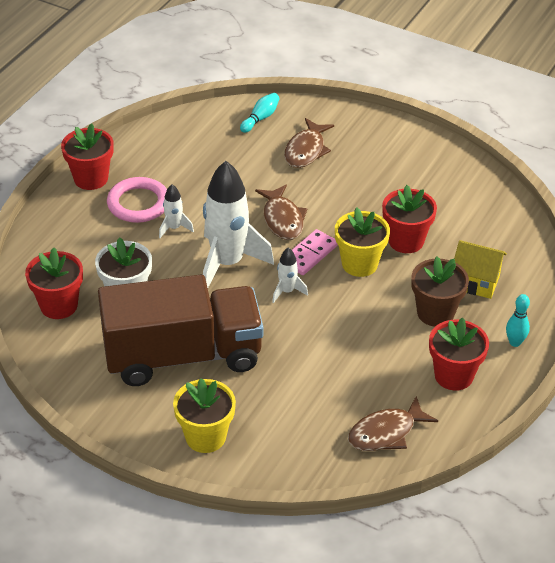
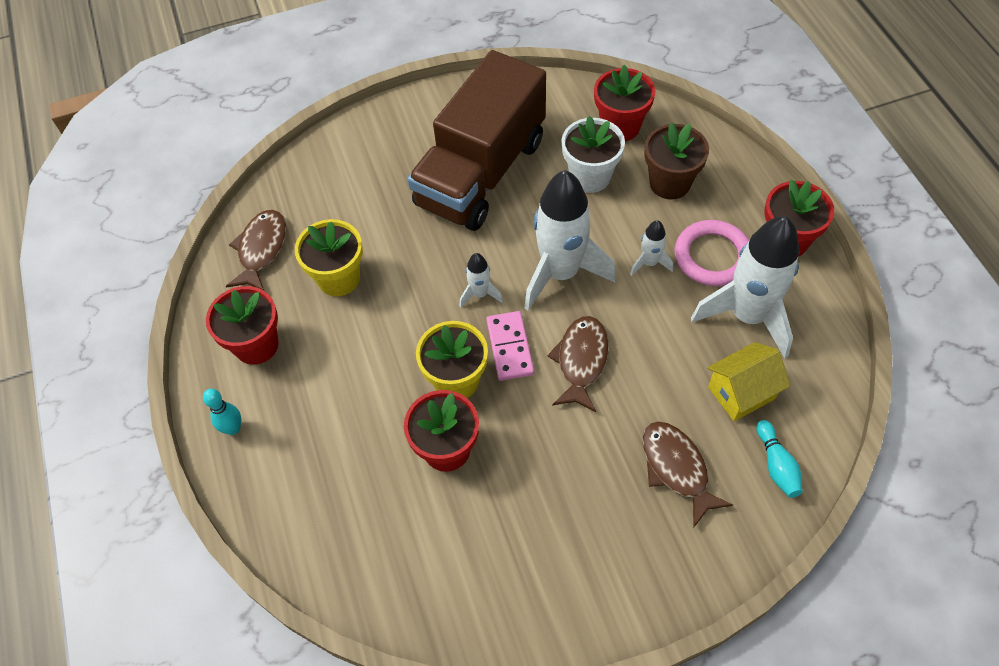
camera: 135 degrees right, 15 degrees up
yellow flower pot [173,378,236,453] -> yellow flower pot moved to [295,219,363,296]
brown fish [255,184,307,240] -> brown fish turned 75 degrees clockwise [547,316,609,412]
brown flower pot [411,257,469,327] -> brown flower pot moved to [644,122,709,200]
yellow house [454,240,507,299] -> yellow house moved to [707,342,790,421]
none -> white rocket [691,216,799,358]

